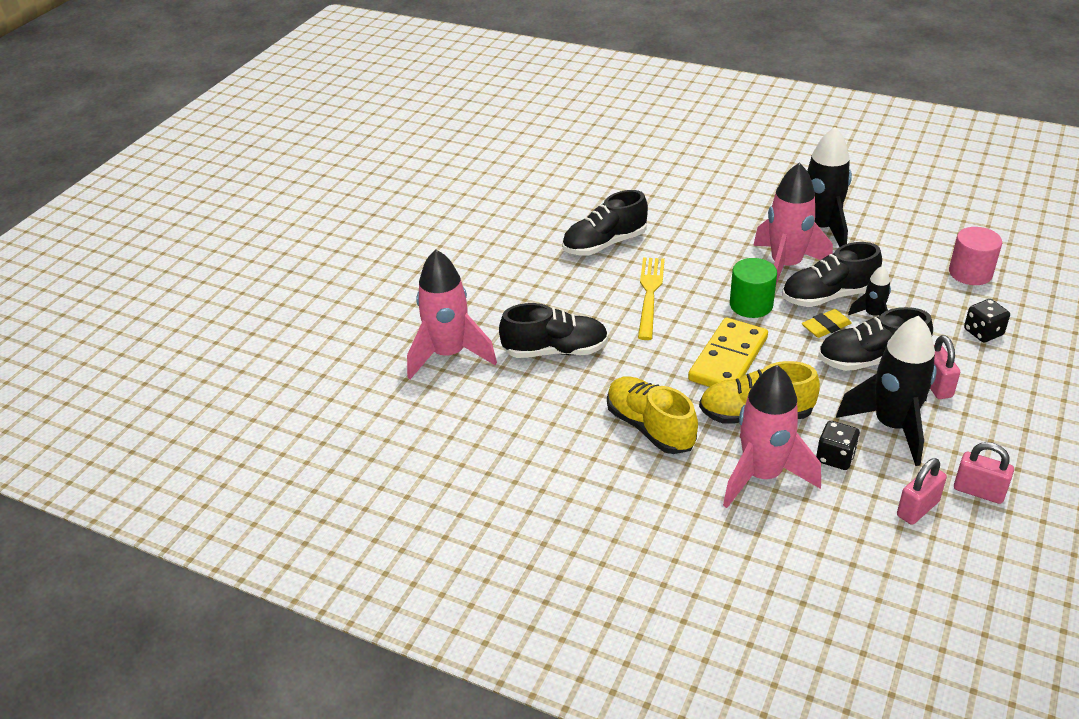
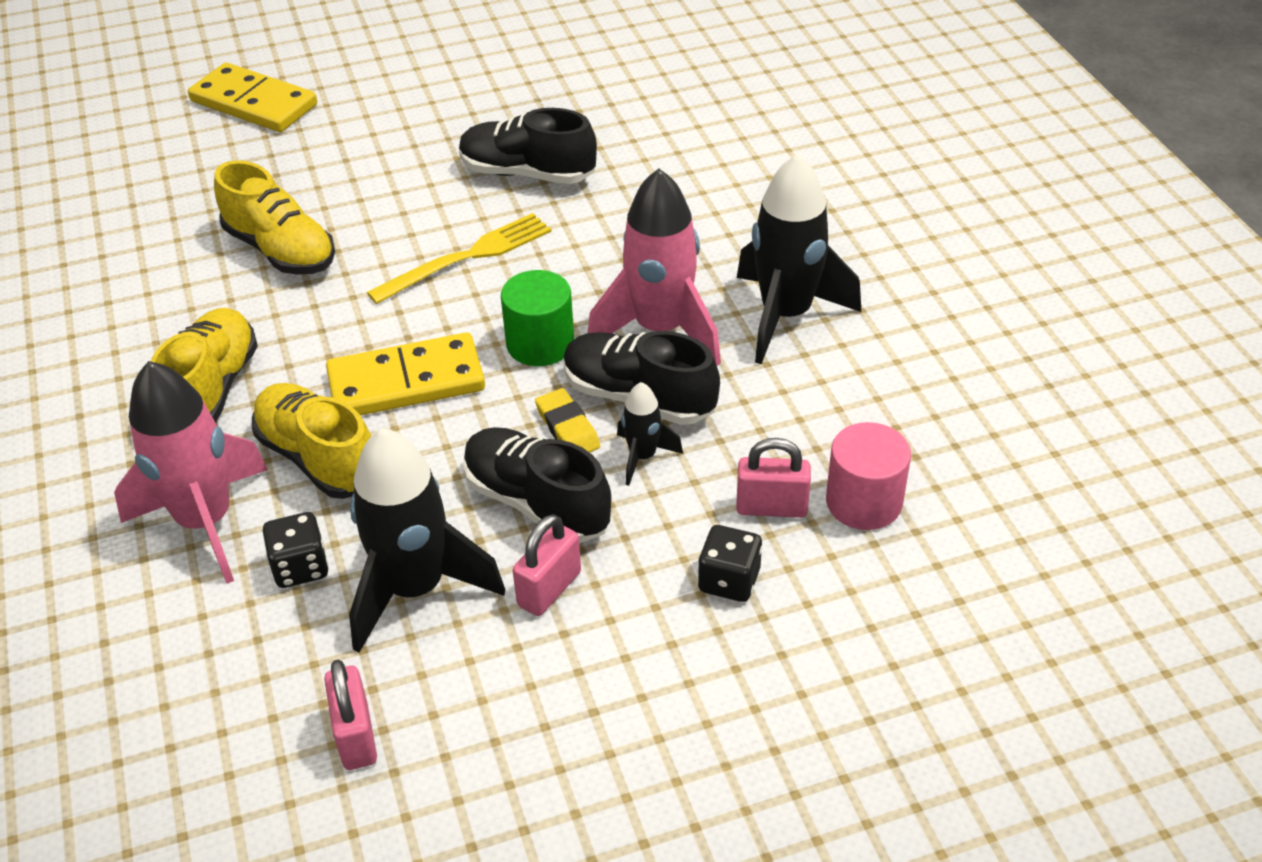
camera: 45 degrees right, 5 degrees up
pink rocket [407,249,497,379] -> none
black shoe [499,303,608,358] -> yellow shoe [214,160,335,275]
yellow eraser [802,309,852,338] -> yellow eraser turned 45 degrees clockwise [535,388,600,452]
pink padlock [897,458,947,525] -> pink padlock moved to [736,438,811,518]
none -> yellow domino [188,63,317,132]

